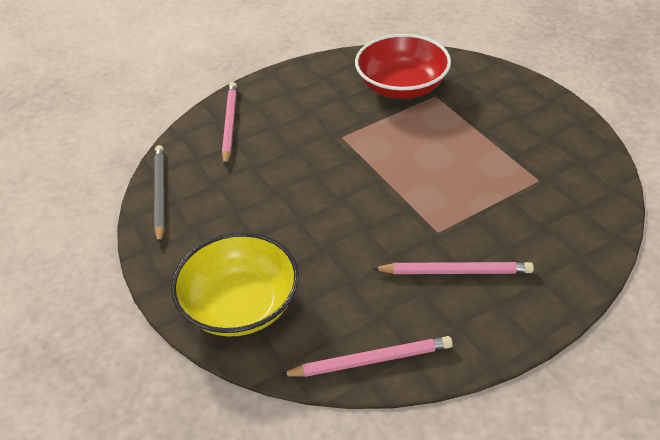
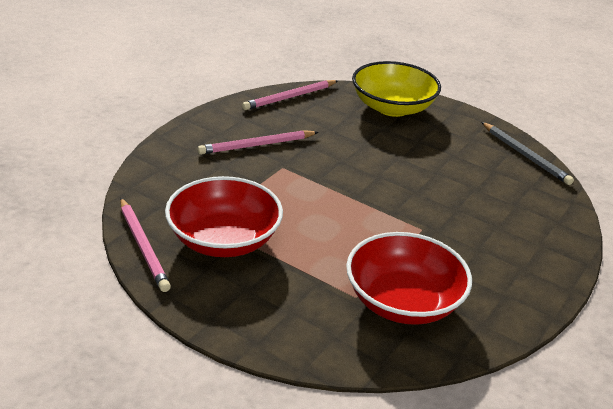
camera: 150 degrees right, 10 degrees down
pink pencil [222,82,237,166] -> pink pencil moved to [120,198,171,292]
none -> red bowl [165,176,283,257]

